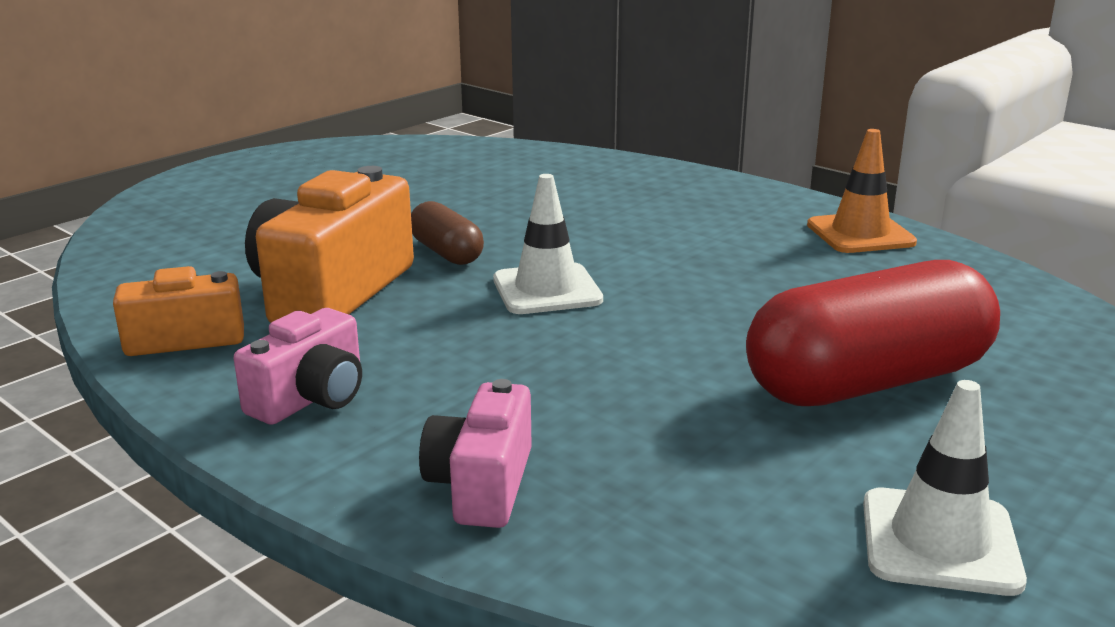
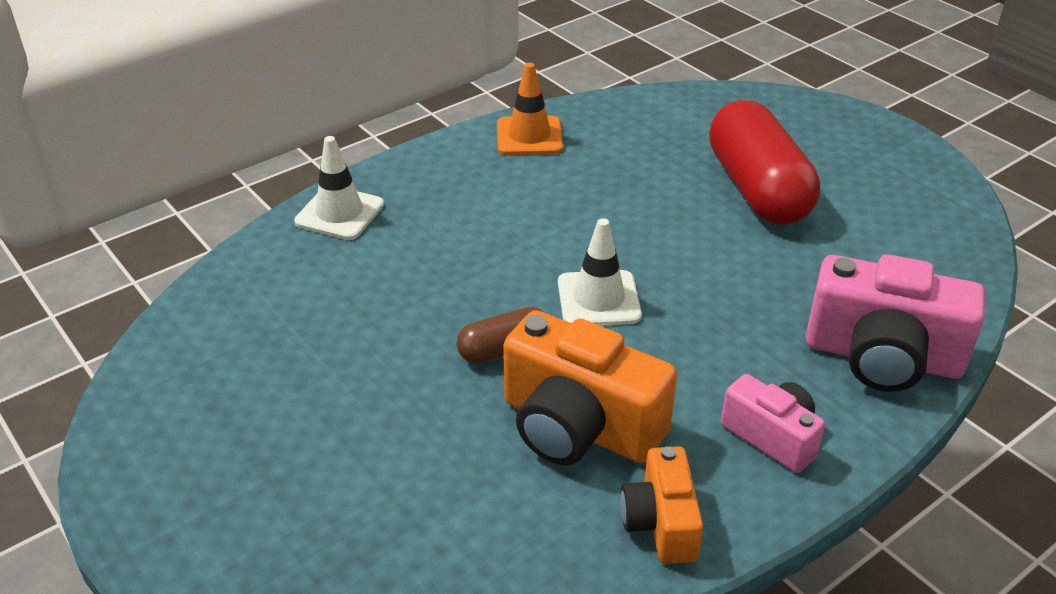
camera: 80 degrees left, 15 degrees up
pink camera [419,379,532,528] -> pink camera [806,254,985,392], size x1.73
white traffic cone [863,380,1027,596] -> white traffic cone moved to [294,136,384,240]

